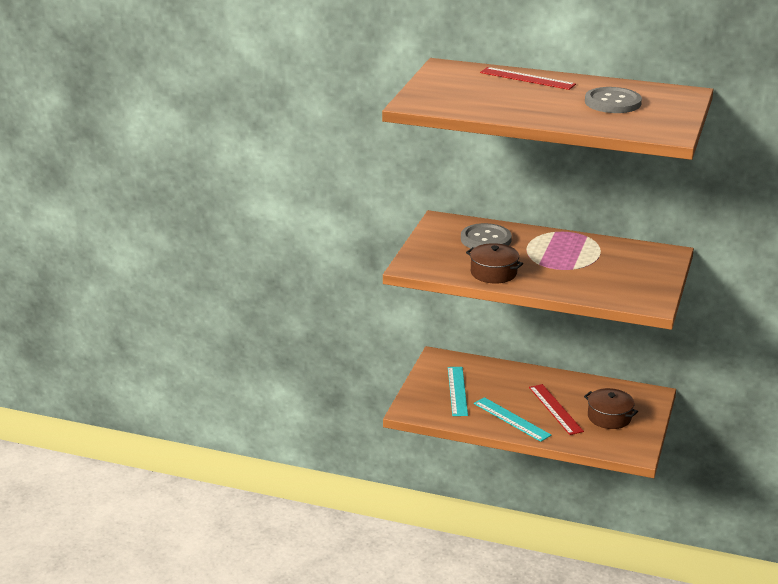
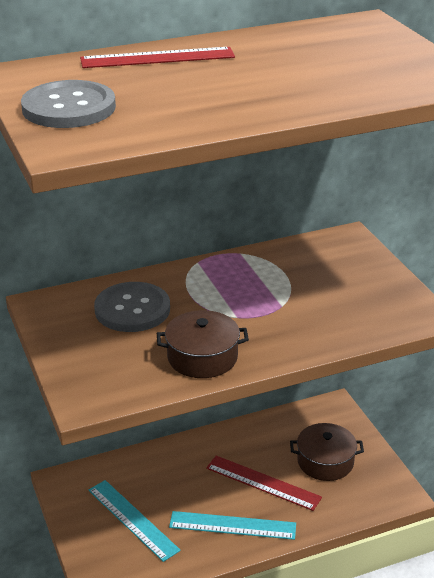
camera: 40 degrees left, 5 degrees up
grey button [585,87,642,113] -> grey button moved to [21,80,116,128]

